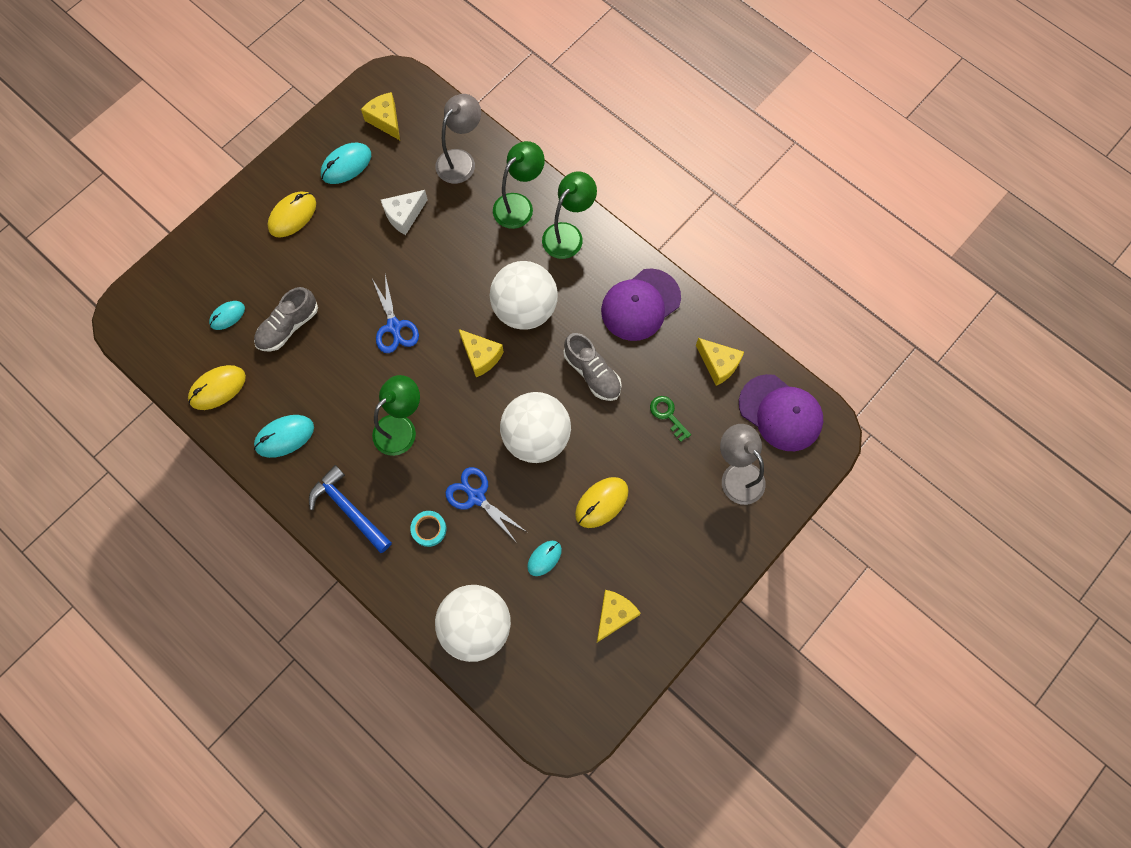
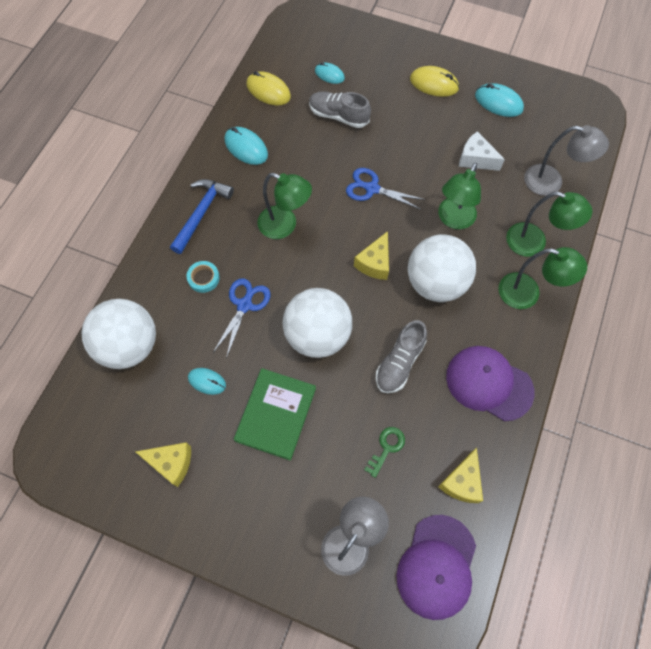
camera: 70 degrees right, 5 degrees down
yellow cheese [361,92,400,140] -> none
blue scissors [372,274,419,353] -> blue scissors turned 60 degrees clockwise [346,168,425,209]
yellow mouse [575,477,629,528] -> green book [234,368,316,461]
none -> green lamp [438,163,481,229]

